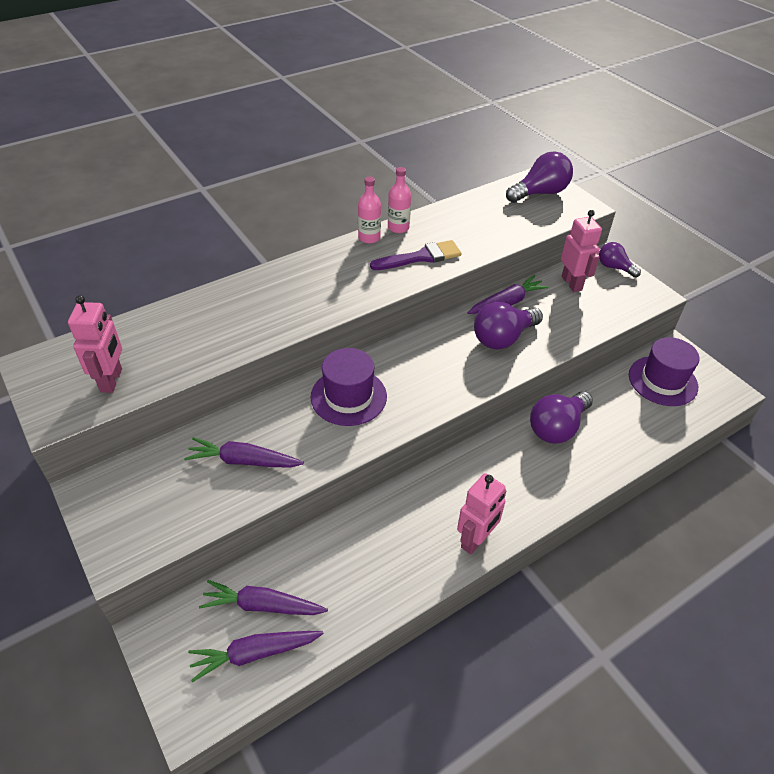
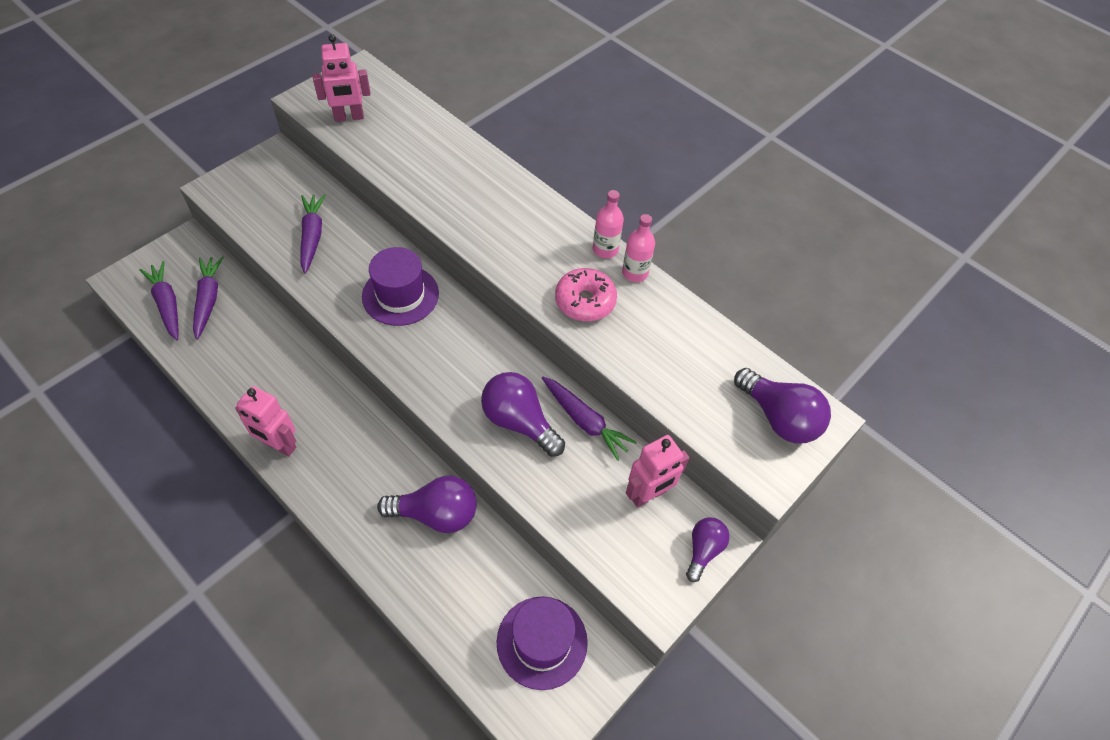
camera: 75 degrees right, 10 degrees up
purple brush [370,240,462,270] -> pink donut [555,268,617,321]
purple light bulb [530,391,593,444] -> purple light bulb turned 150 degrees clockwise [377,476,477,533]

